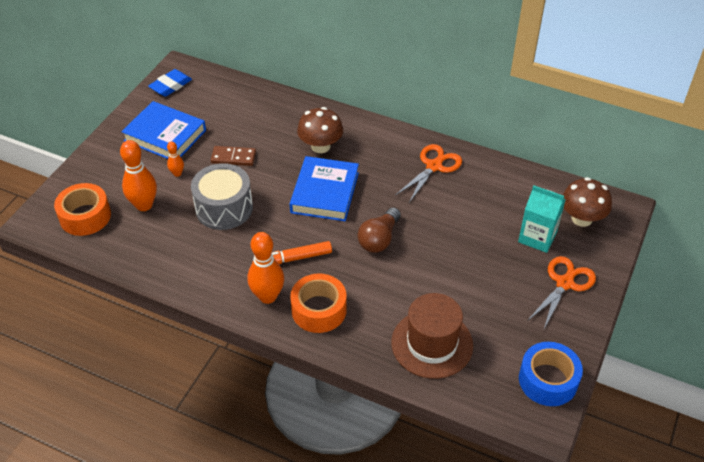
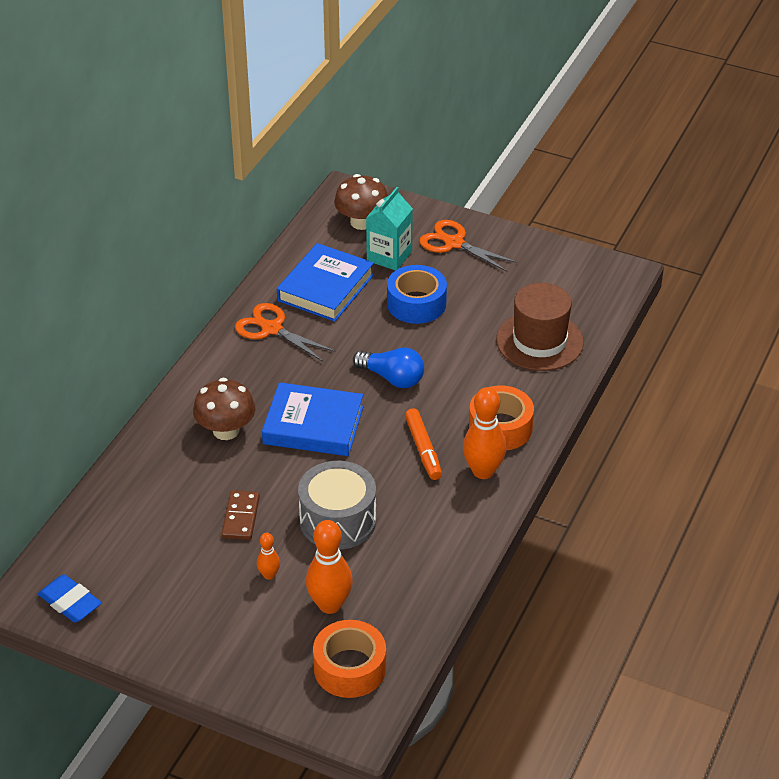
camera: 90 degrees left, 5 degrees down
blue book [121,101,206,159] -> blue book moved to [277,243,374,322]
brown light bulb [358,207,401,253] -> blue light bulb [353,347,424,388]
blue tape [519,342,583,406] -> blue tape moved to [387,265,447,324]

